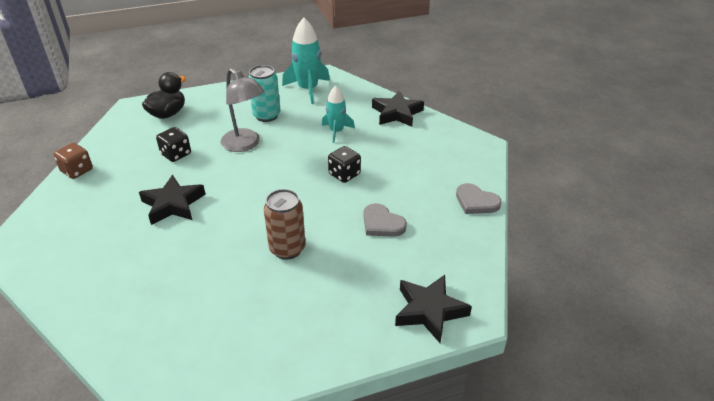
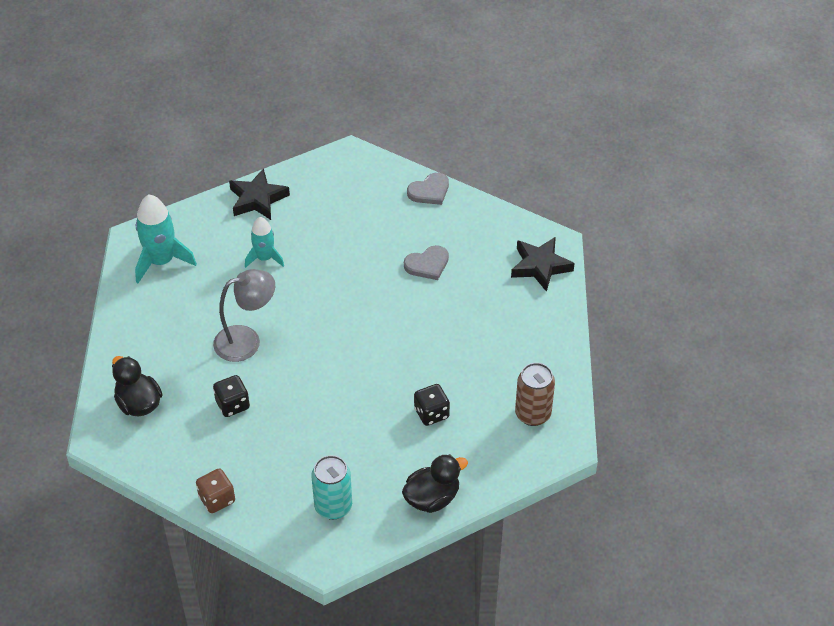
camera: 70 degrees left, 10 degrees up
black star [139,175,206,225] -> none
turquoise can [249,65,281,122] -> turquoise can moved to [311,455,352,520]
brown can [264,189,306,260] -> brown can moved to [515,363,555,426]
black dice [328,146,361,183] -> black dice moved to [414,384,450,426]
none -> black duck [402,454,468,513]

